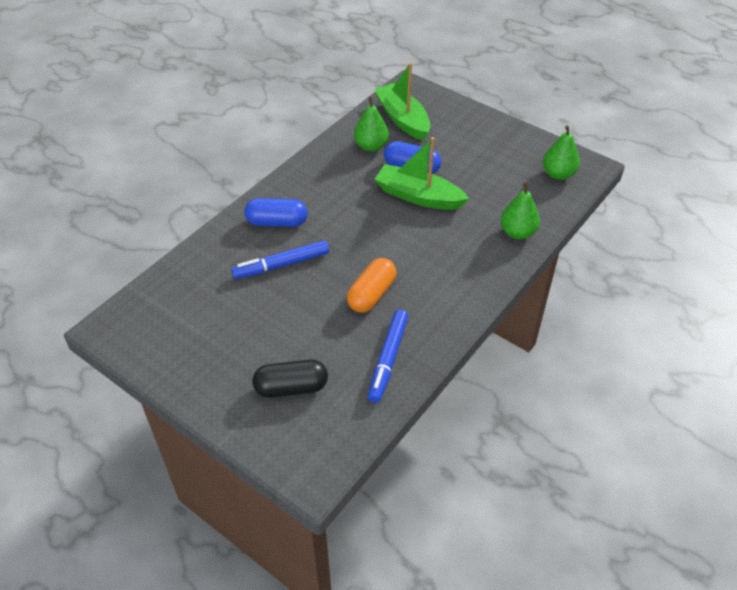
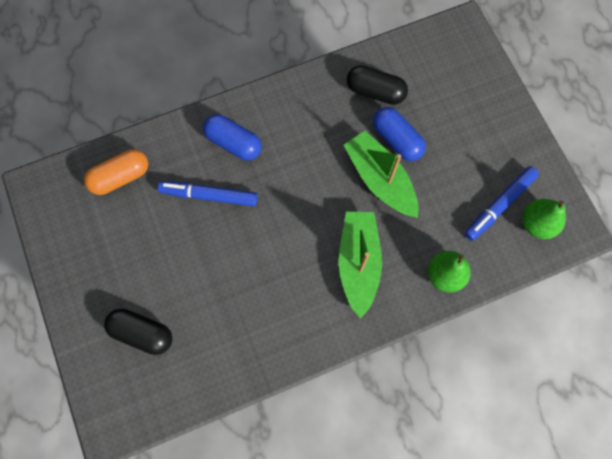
camera: 30 degrees right, 25 degrees up
orange capsule [347,258,396,313] -> orange capsule moved to [84,149,148,195]
green pear [354,96,389,152] -> black capsule [347,65,408,105]
blue marker [368,310,409,403] -> blue marker moved to [465,166,539,241]
green boat [374,63,430,141] -> green boat moved to [339,212,382,319]

